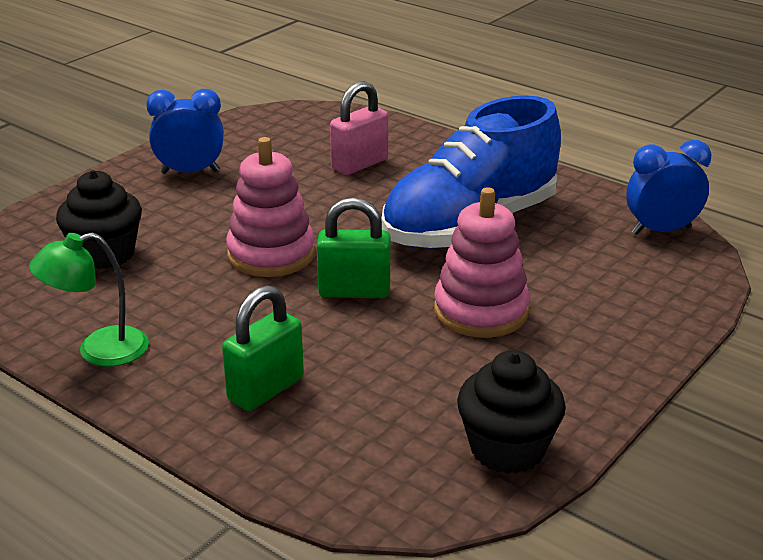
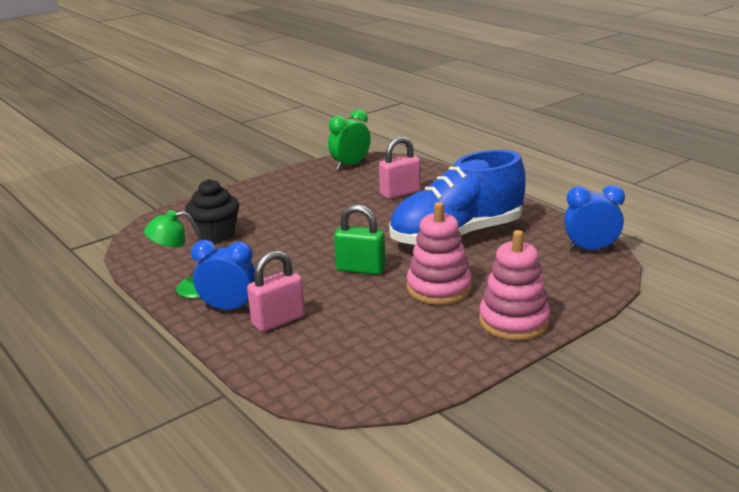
camera: 15 degrees right, 5 degrees down
blue clock [146,89,224,174] -> blue clock moved to [191,240,255,311]
green padlock [222,285,304,411] -> pink padlock [247,250,305,332]
pink stacking toy [226,137,315,277] -> pink stacking toy moved to [479,230,550,341]
black cupcake [457,350,566,474] -> none
none -> green clock [328,109,371,170]

